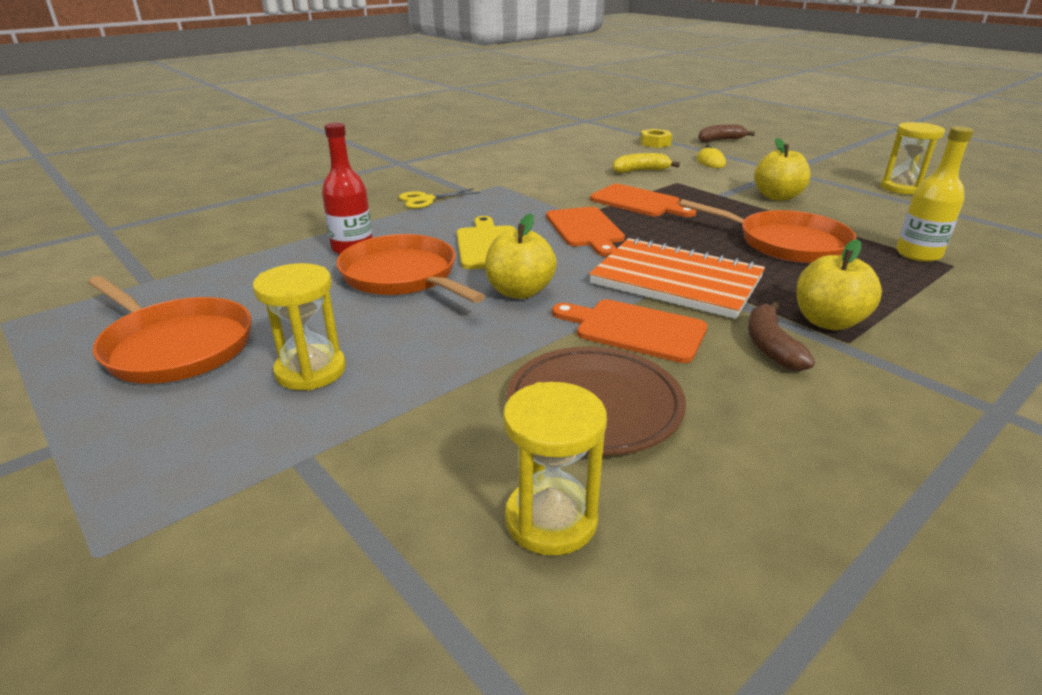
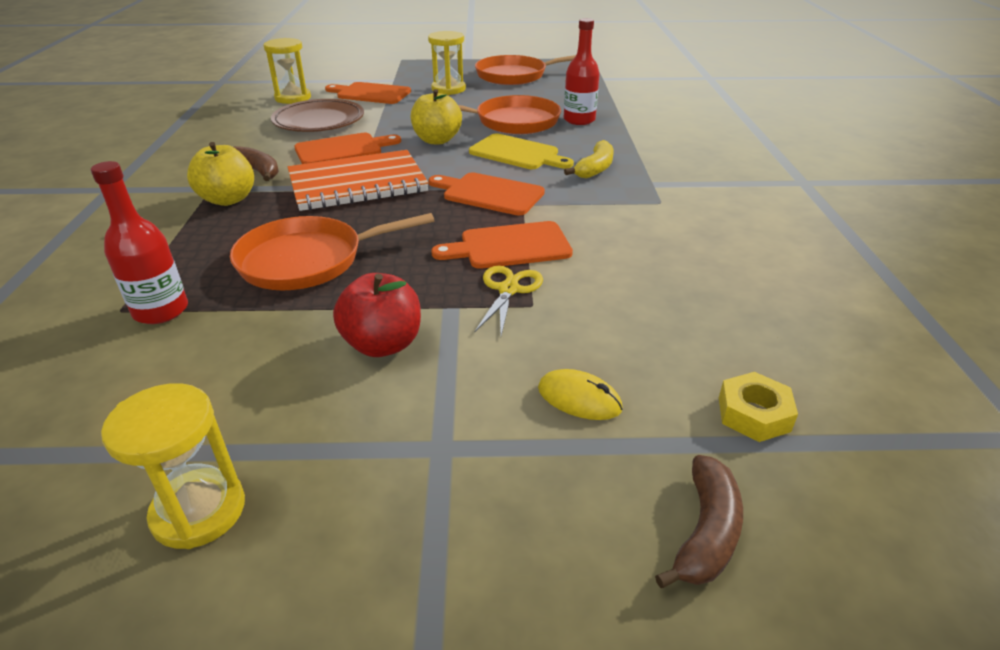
camera: 130 degrees right, 5 degrees up
yellow scissors [399,188,480,209] -> yellow scissors moved to [475,266,543,335]
yellow banana [612,153,680,173] -> yellow banana moved to [564,140,614,179]
yellow apple [754,138,811,201] -> red apple [333,273,421,357]
yellow bottle [896,126,974,262] -> red bottle [91,161,188,324]
none -> orange cutting board [325,82,411,104]

